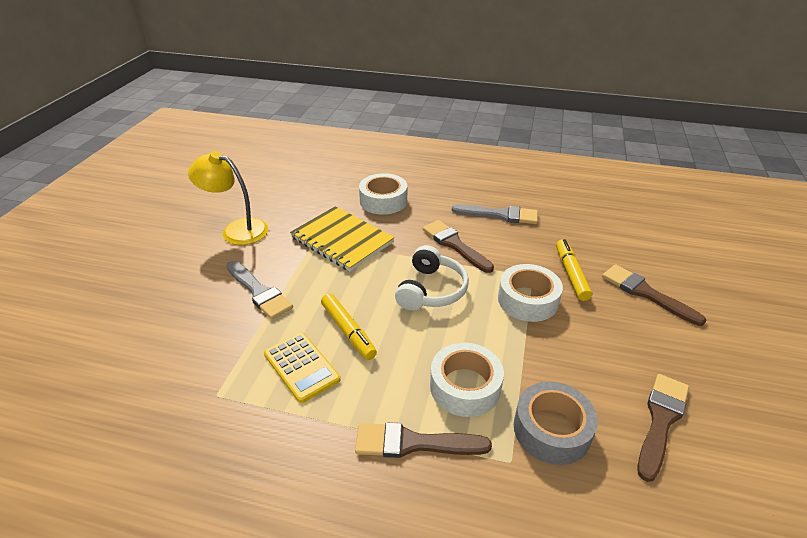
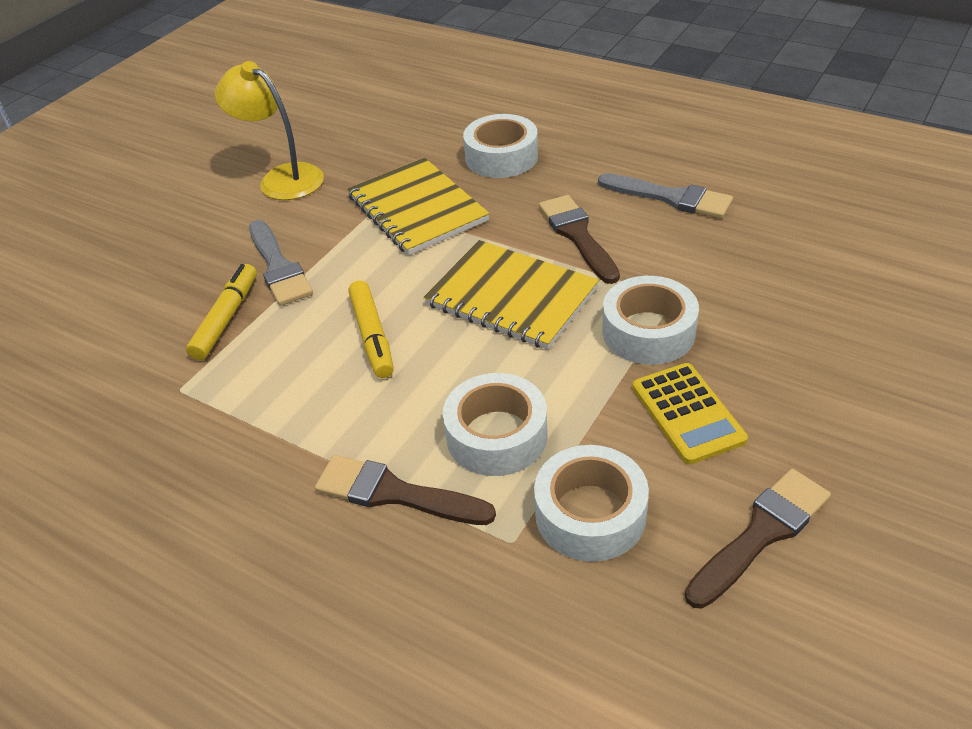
camera: 20 degrees right, 5 degrees up
yellow calculator [264,332,340,403] -> yellow calculator moved to [632,363,748,464]
white headphones [395,245,469,311] -> yellow notebook [423,240,599,350]
grey tape [514,382,598,465] -> white tape [534,445,649,562]
yellow marker [556,239,592,301] -> yellow marker moved to [186,264,257,360]
brown brush [602,264,706,326] -> none

